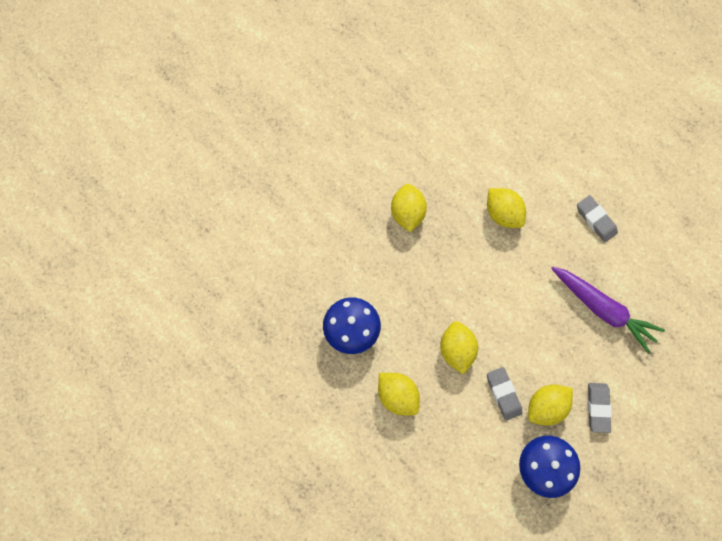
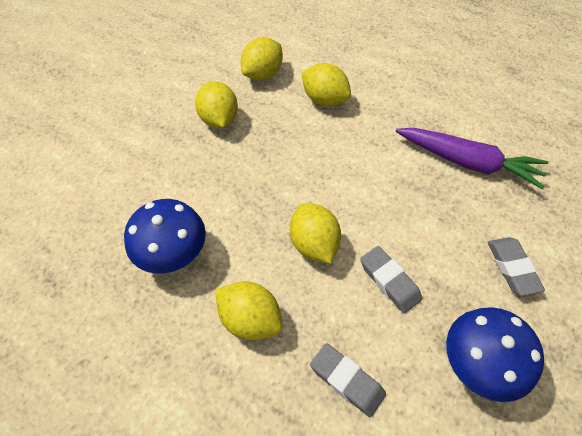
camera: 15 degrees left, 15 degrees down
yellow lemon [528,384,573,426] -> yellow lemon moved to [241,38,283,80]
grey eraser [577,195,618,242] -> grey eraser moved to [310,343,386,417]

